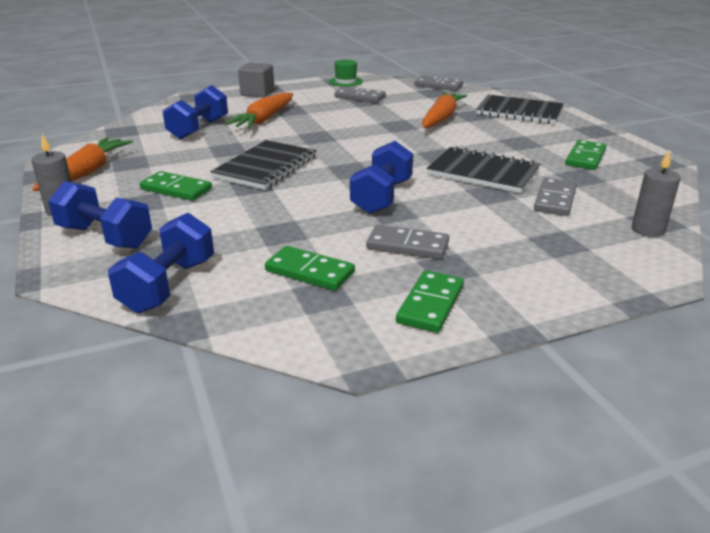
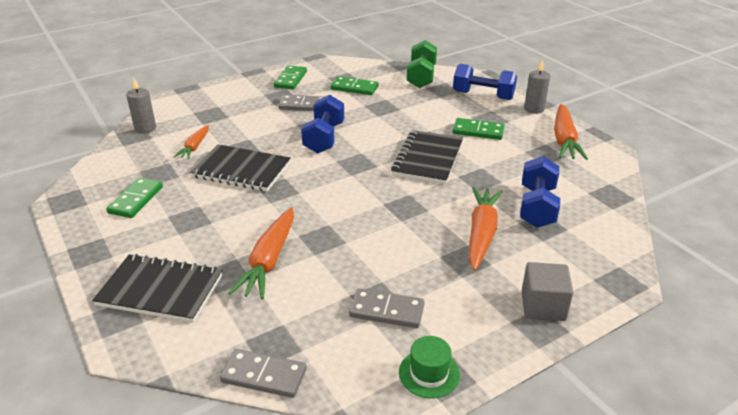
camera: 170 degrees right, 5 degrees up
blue dumbbell [108,213,214,313] -> green dumbbell [407,40,437,88]
grey domino [534,178,577,216] -> orange carrot [174,125,209,159]

